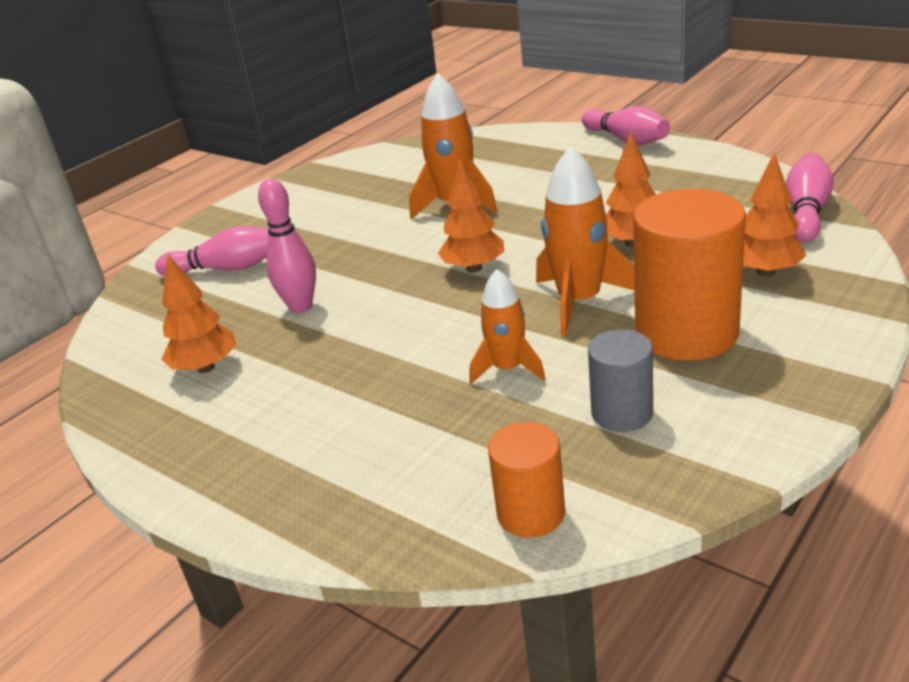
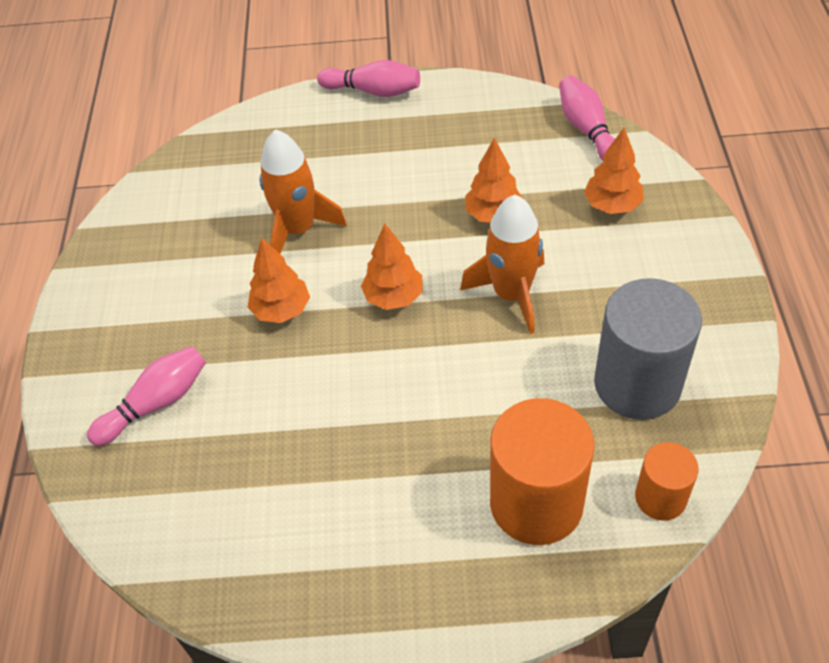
camera: 40 degrees left, 20 degrees up
orange tree [161,253,237,373] -> orange tree moved to [248,237,310,323]
pink bowling pin [258,179,316,313] -> none
orange rocket [470,269,546,384] -> none
grey cylinder [588,329,653,432] -> grey cylinder [594,278,702,420], size x1.84
orange cylinder [633,189,746,361] -> orange cylinder moved to [490,398,595,545]

